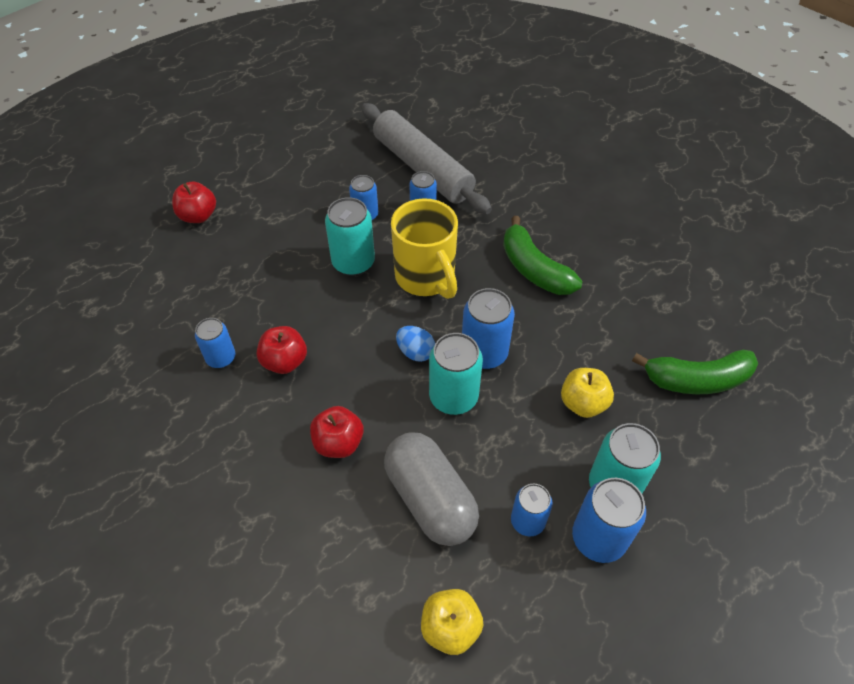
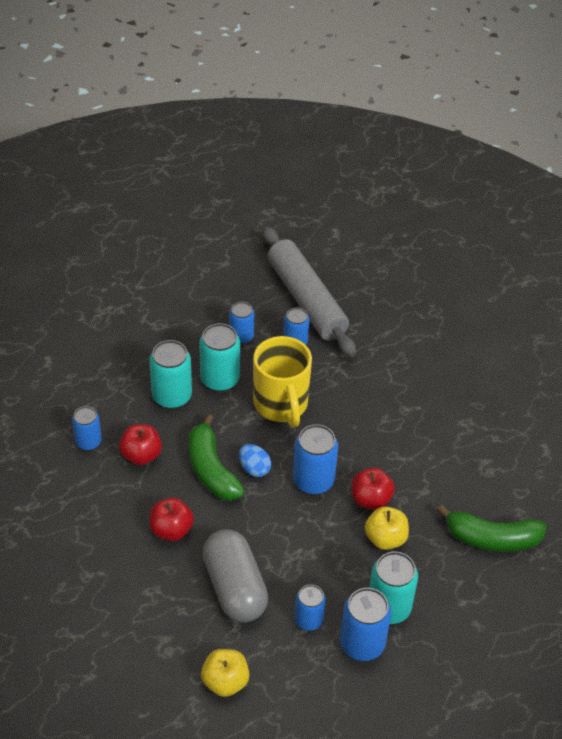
camera: 10 degrees right, 5 degrees down
red apple [172,181,216,223] -> red apple moved to [352,468,395,510]
turquoise can [429,333,483,415] -> turquoise can moved to [149,340,192,409]
green banana [503,216,582,295] -> green banana moved to [189,414,245,500]

